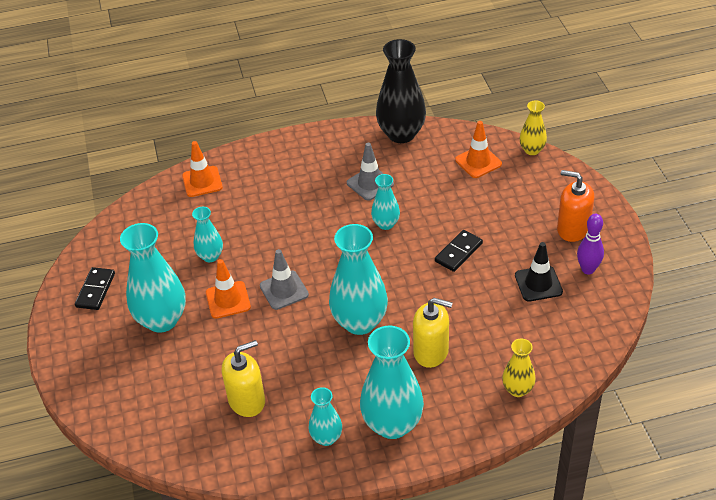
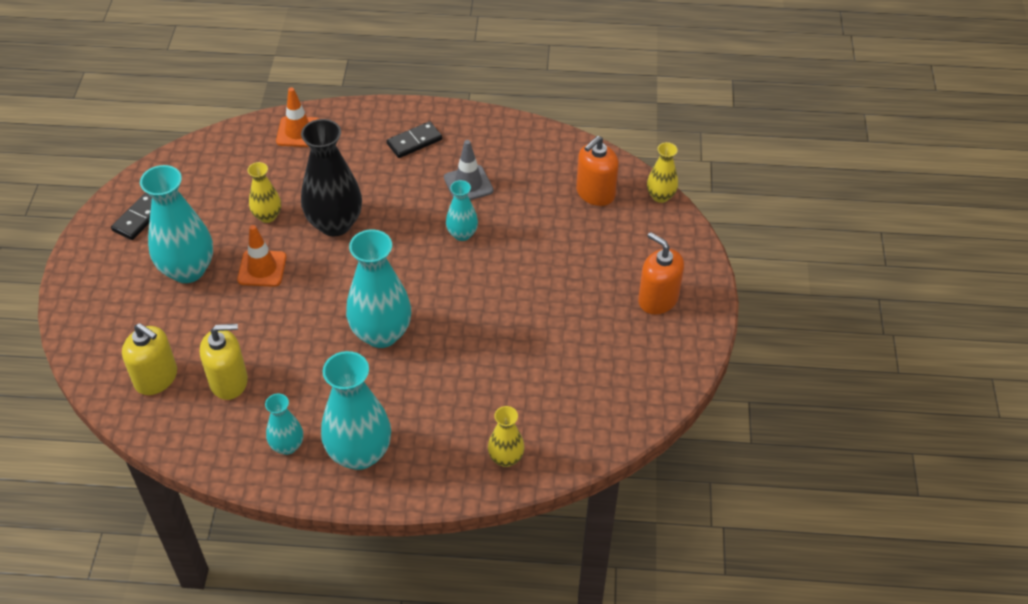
camera: 15 degrees right, 5 degrees up
turquoise vase [192,207,223,262] -> yellow vase [247,162,281,223]
grey traffic cone [260,249,309,310] -> none
black vase [376,39,426,143] -> black vase moved to [301,119,362,236]
yellow soap dispenser [413,298,453,368] -> yellow soap dispenser moved to [122,323,177,395]
black domino [435,230,483,272] -> black domino moved to [387,121,442,158]
orange traffic cone [455,121,502,178] -> orange soap dispenser [576,136,619,206]
black traffic cone [515,242,563,302] -> none
purple bowling pin [577,214,604,274] -> none

